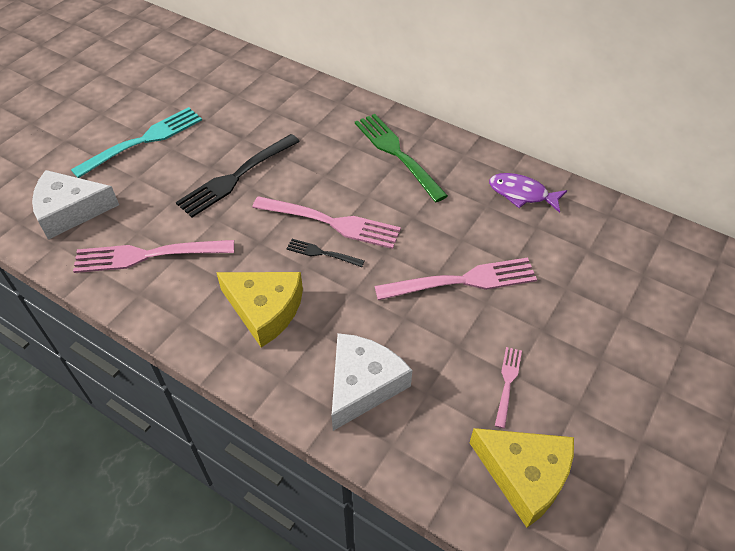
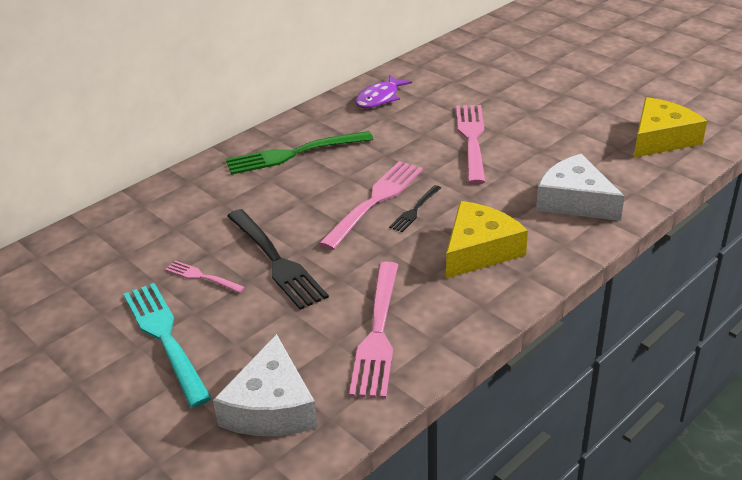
camera: 75 degrees left, 15 degrees down
pink fork [495,347,522,429] -> pink fork moved to [165,260,245,293]

